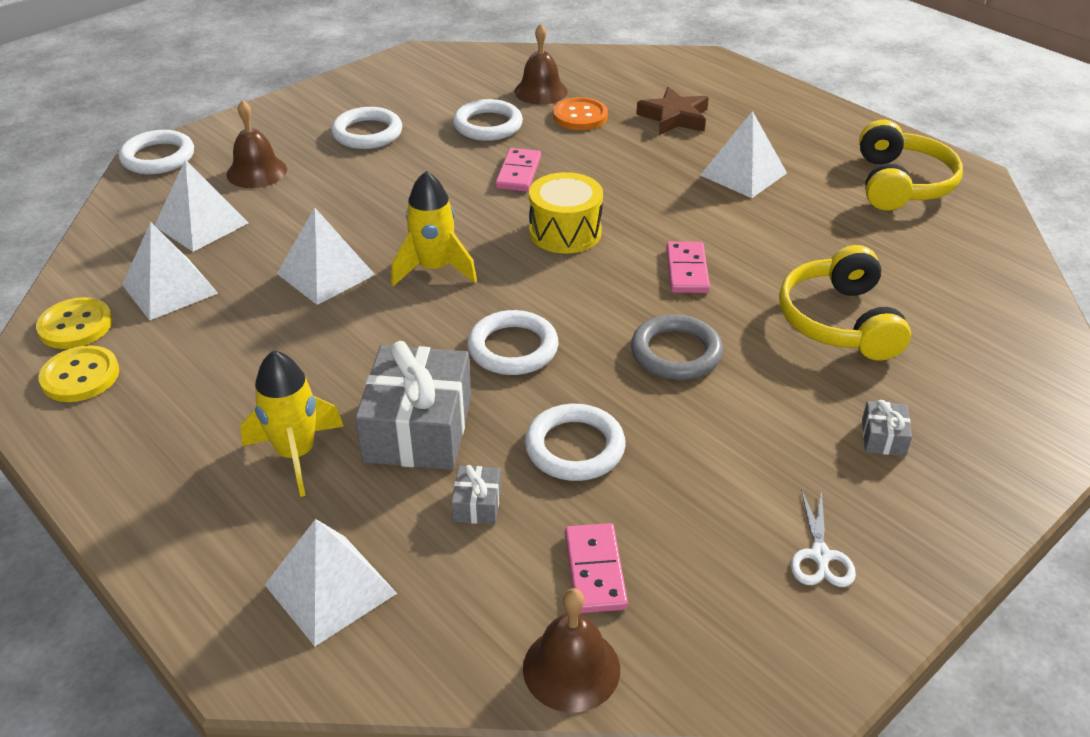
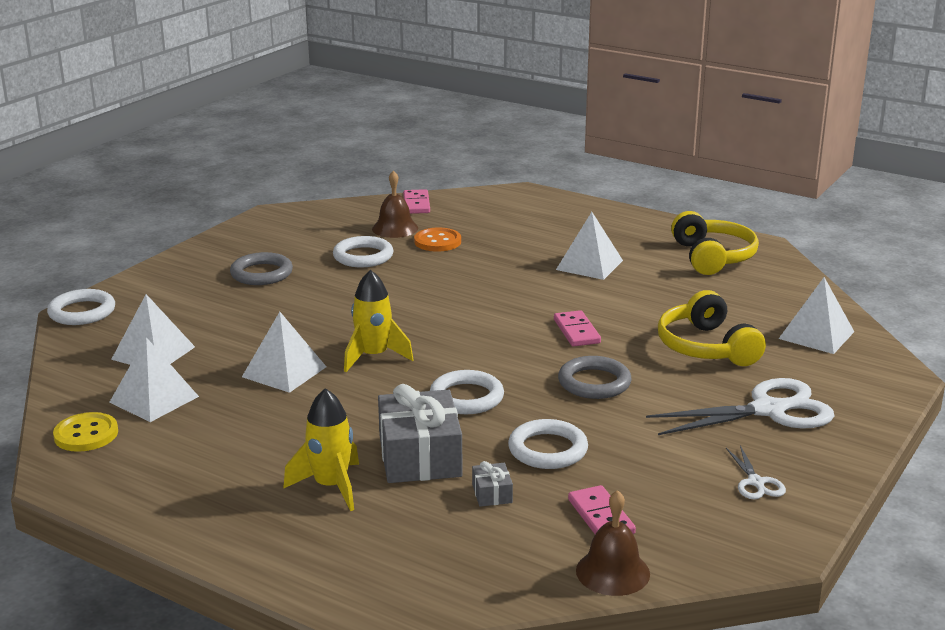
camera: 15 degrees left, 15 degrees down
yellow button [39,345,119,402] -> none
brown bell [227,100,287,188] -> none
white pyramid [265,519,397,646] -> white pyramid moved to [779,277,854,354]
white ring [331,107,402,149] -> grey ring [230,252,293,285]
pink domino [495,148,541,192] -> pink domino moved to [403,189,430,214]
yellow drum [529,172,603,253] -> none
brown star [636,87,709,135] -> none
grey gift [862,400,912,456] -> white scissors [646,378,834,435]

